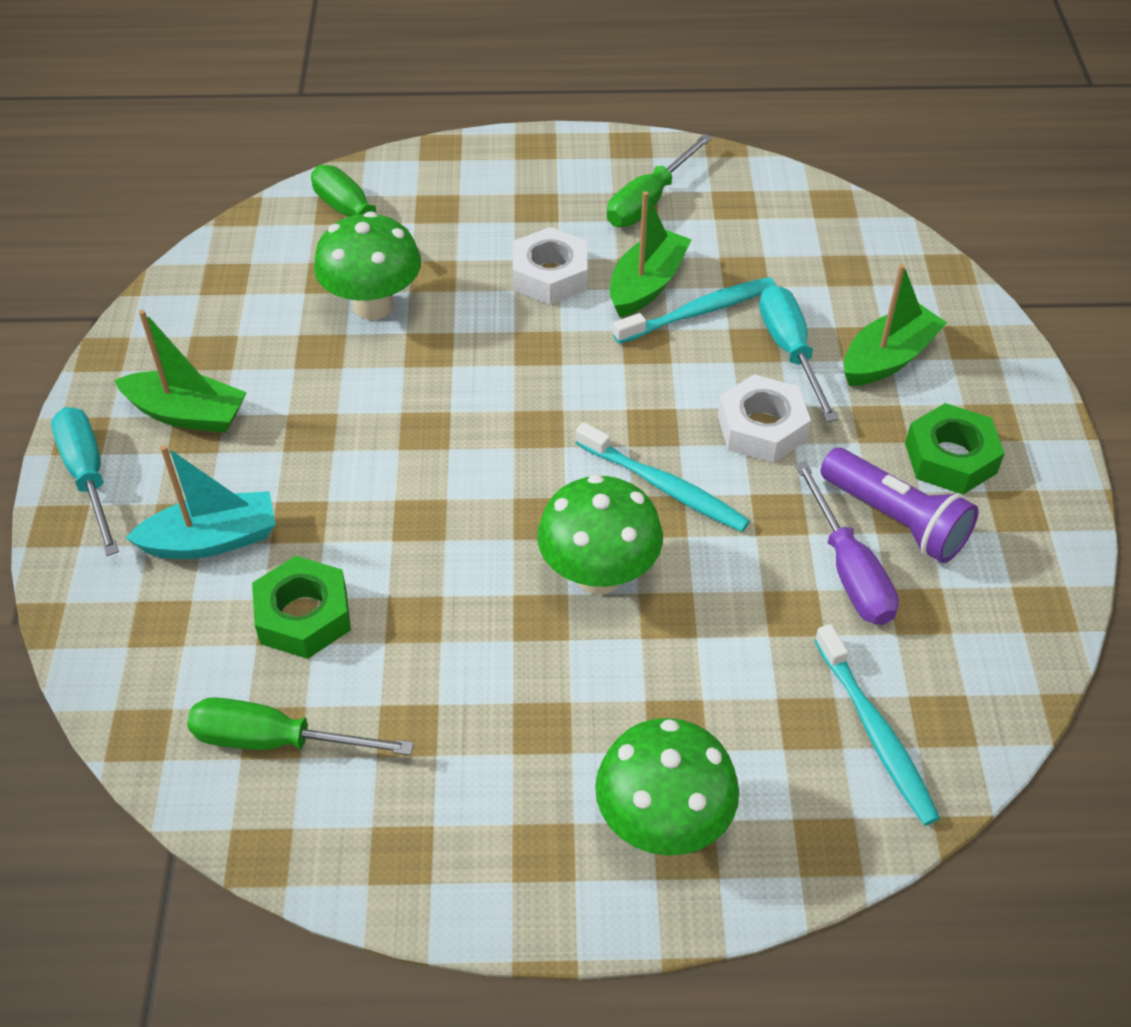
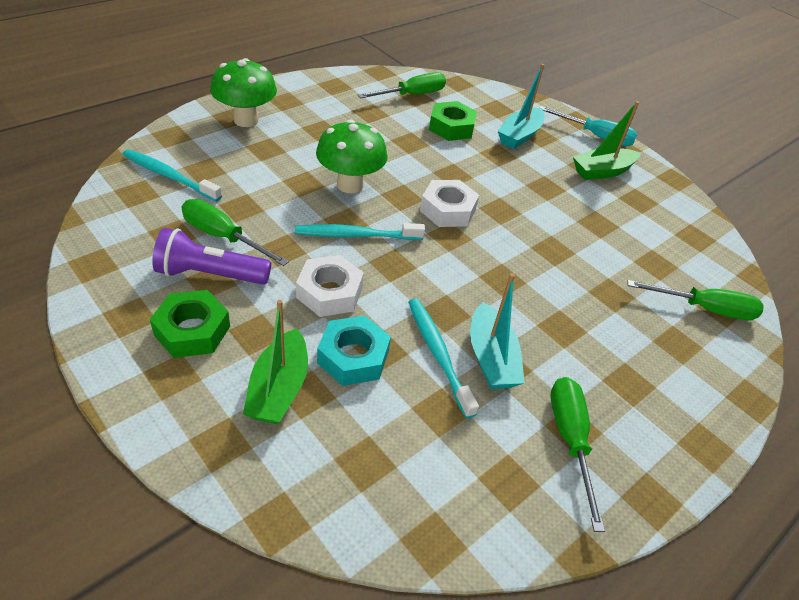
camera: 135 degrees right, 5 degrees down
green mushroom [314,211,421,320] -> none
white nut [513,227,588,305] -> white nut moved to [420,180,479,227]
green boat [610,191,692,318] -> turquoise boat [470,273,525,389]
turquoise toothbrush [613,277,776,344] -> turquoise toothbrush turned 135 degrees clockwise [408,298,479,418]
turquoise screwdriver [759,285,838,422] -> turquoise nut [317,315,391,386]
purple screwdriver [795,461,899,625] -> green screwdriver [181,199,289,266]

